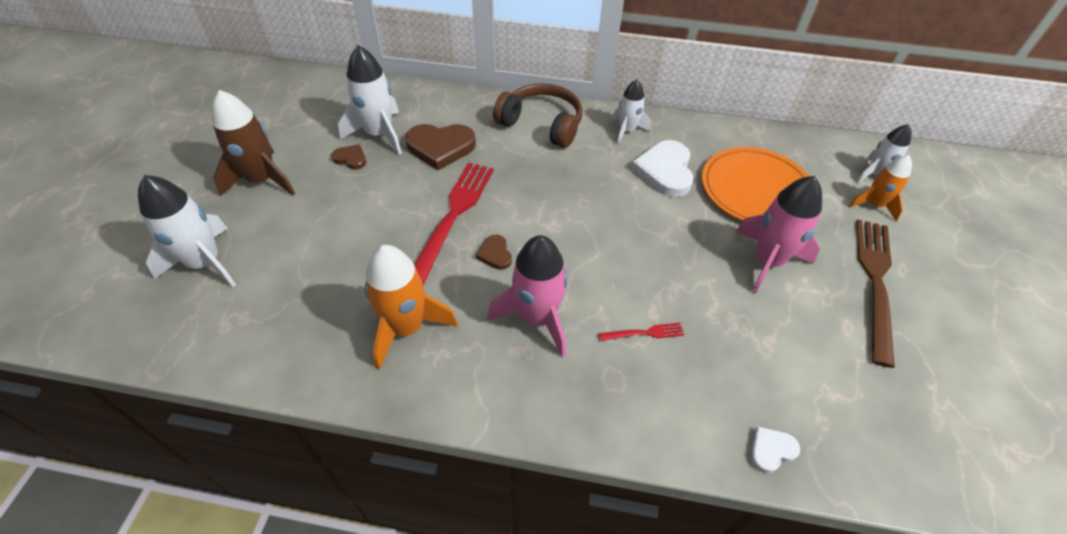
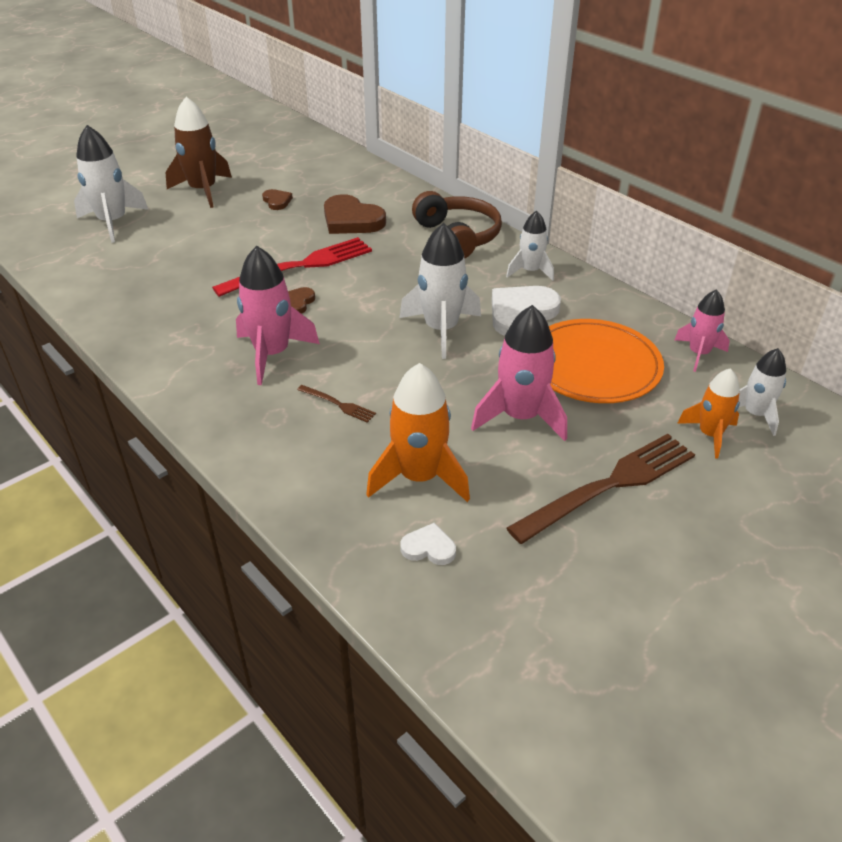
camera: 40 degrees right, 10 degrees down
white rocket [338,45,402,155] -> white rocket moved to [400,223,481,359]
orange rocket [365,245,457,370] -> orange rocket moved to [366,363,470,502]
red fork [598,323,684,341] -> brown fork [297,385,376,423]
white heart [750,426,800,474] -> white heart moved to [400,523,456,565]
none -> pink rocket [674,289,730,372]

